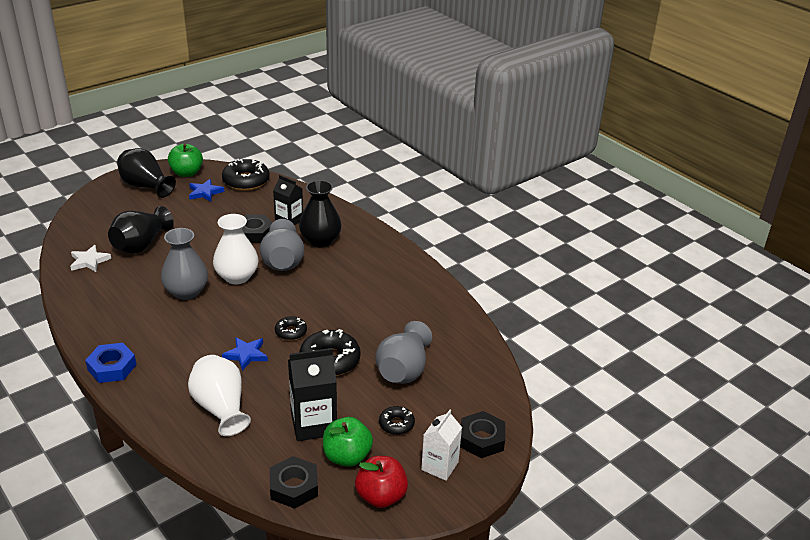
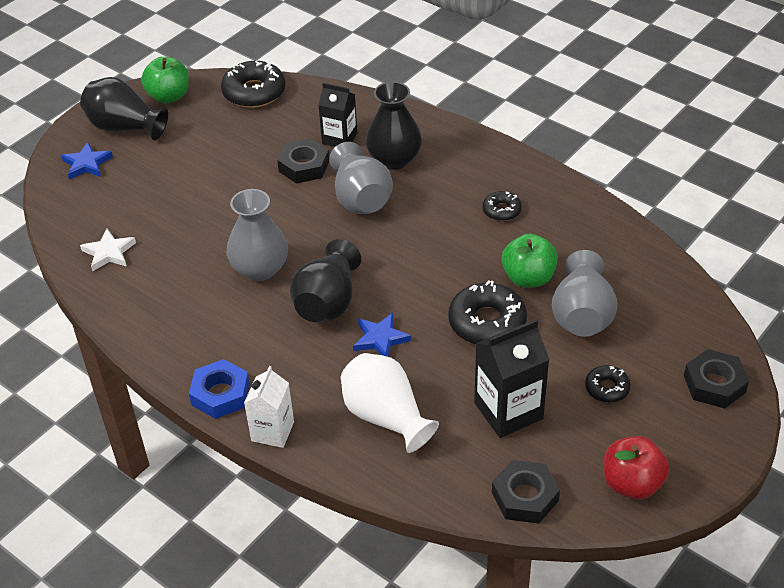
camera: 10 degrees left, 10 degrees up
black vase [108,206,174,254] -> black vase moved to [290,239,361,322]
blue star [189,179,224,202] -> blue star moved to [61,142,113,180]
white vase [213,214,259,284] -> none
black donut [275,316,307,340] -> black donut moved to [483,191,522,221]
green apple [323,417,373,467] -> green apple moved to [502,233,558,287]
white carton [421,410,462,481] -> white carton moved to [244,366,294,448]

